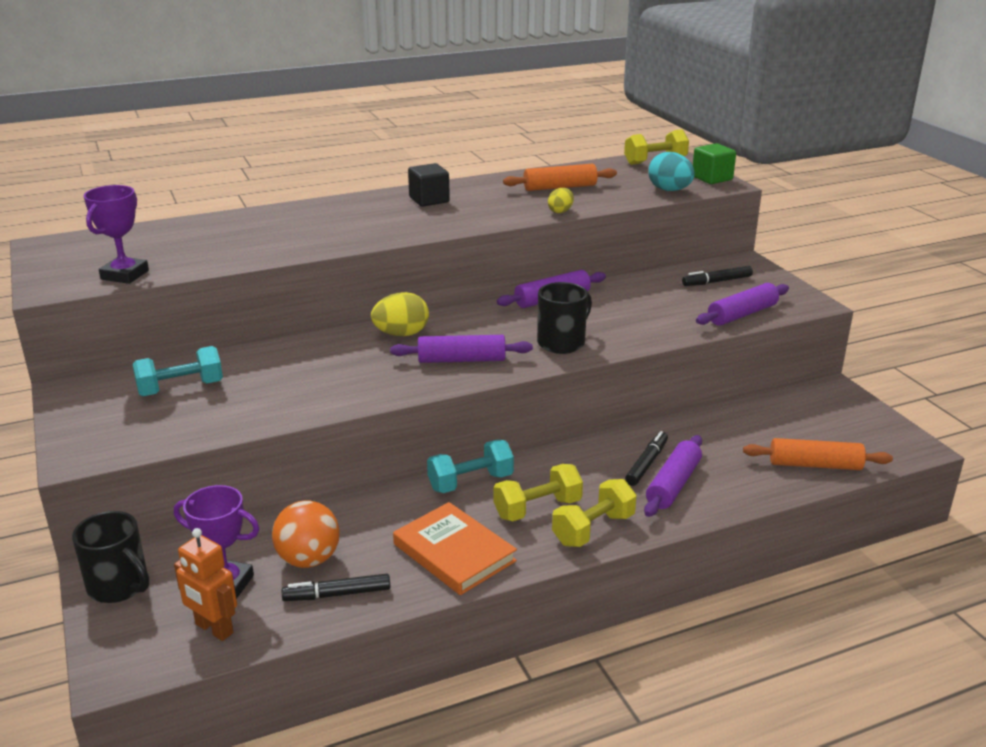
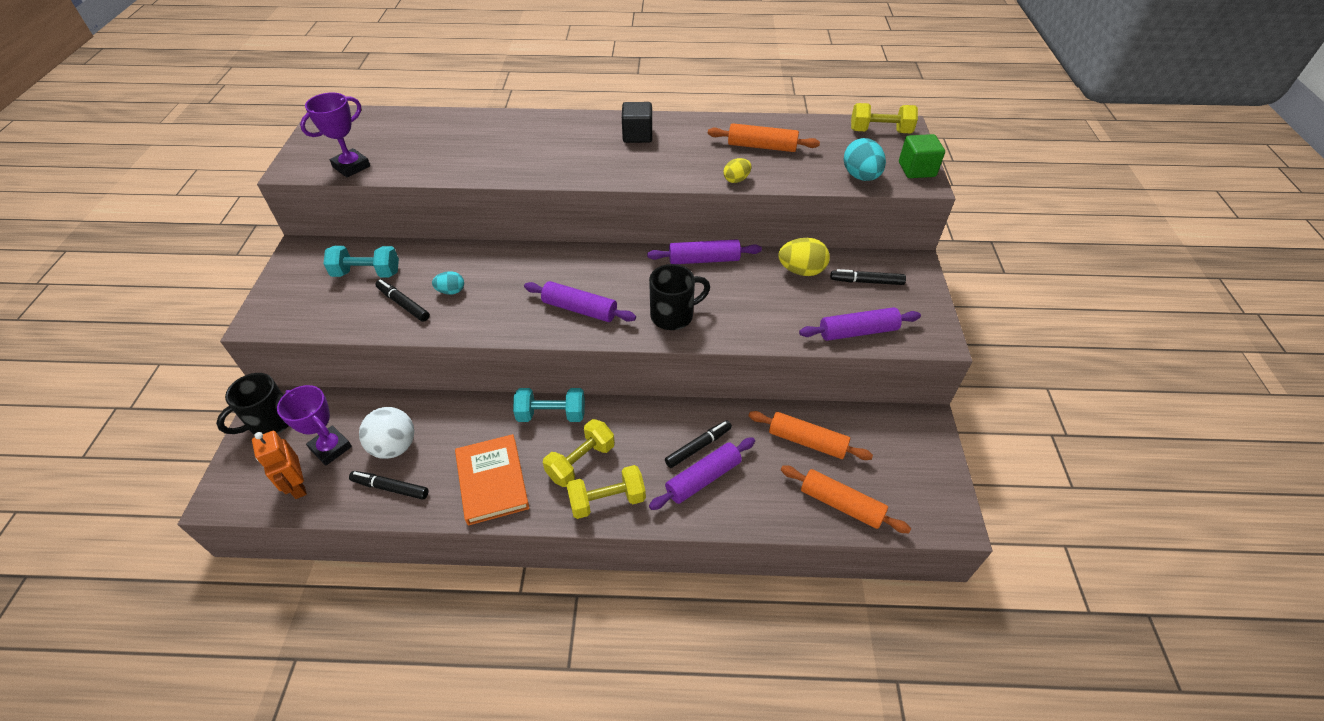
camera: 25 degrees right, 20 degrees up
black mug [72,511,149,603] -> black mug turned 75 degrees clockwise [216,373,289,435]
orange ball [272,500,340,568] -> white ball [359,407,414,459]
yellow egg [371,292,429,336] -> yellow egg moved to [778,238,830,276]
yellow dumbbell [494,464,583,521] -> yellow dumbbell turned 45 degrees counterclockwise [543,419,615,487]
none -> black marker [375,279,430,322]
none -> turquoise egg [432,271,464,294]
none -> orange rolling pin [749,411,873,460]

